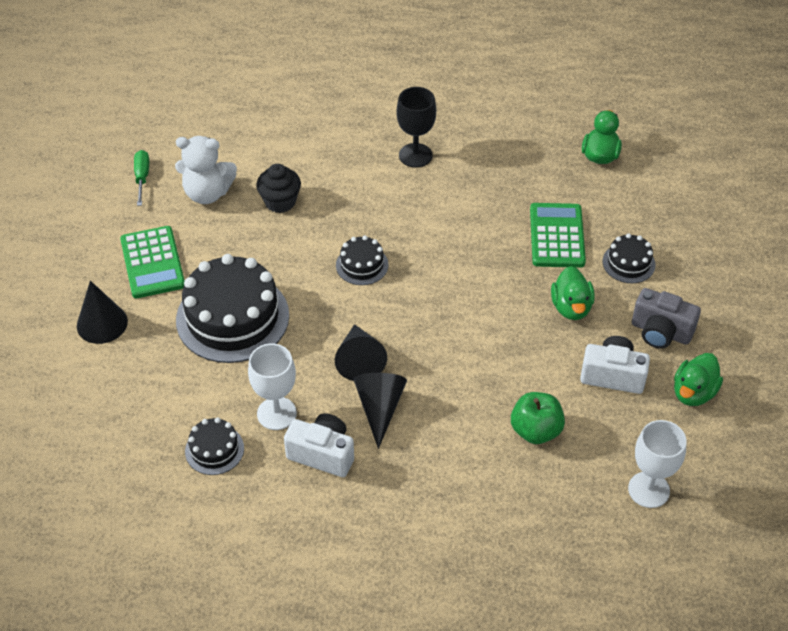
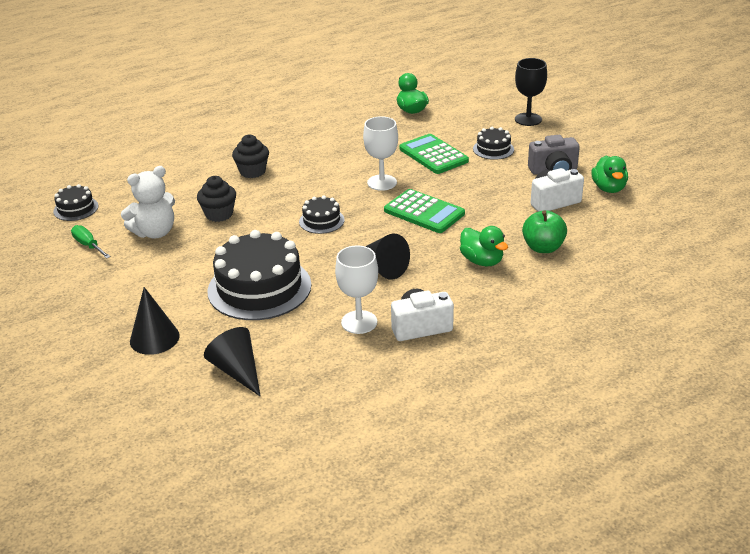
camera: 35 degrees left, 15 degrees down
green calculator [120,226,185,298] -> green calculator moved to [384,189,465,233]
black cake [185,417,244,475] -> black cake moved to [53,184,99,221]
black cone [354,373,407,449] -> black cone moved to [204,327,261,397]
black goblet [397,87,436,168] -> black goblet moved to [515,58,547,126]
green duck [551,266,595,320] -> green duck moved to [460,226,508,266]
white goblet [628,420,687,508] -> white goblet moved to [363,116,398,191]
none -> black cupcake [232,134,269,178]

